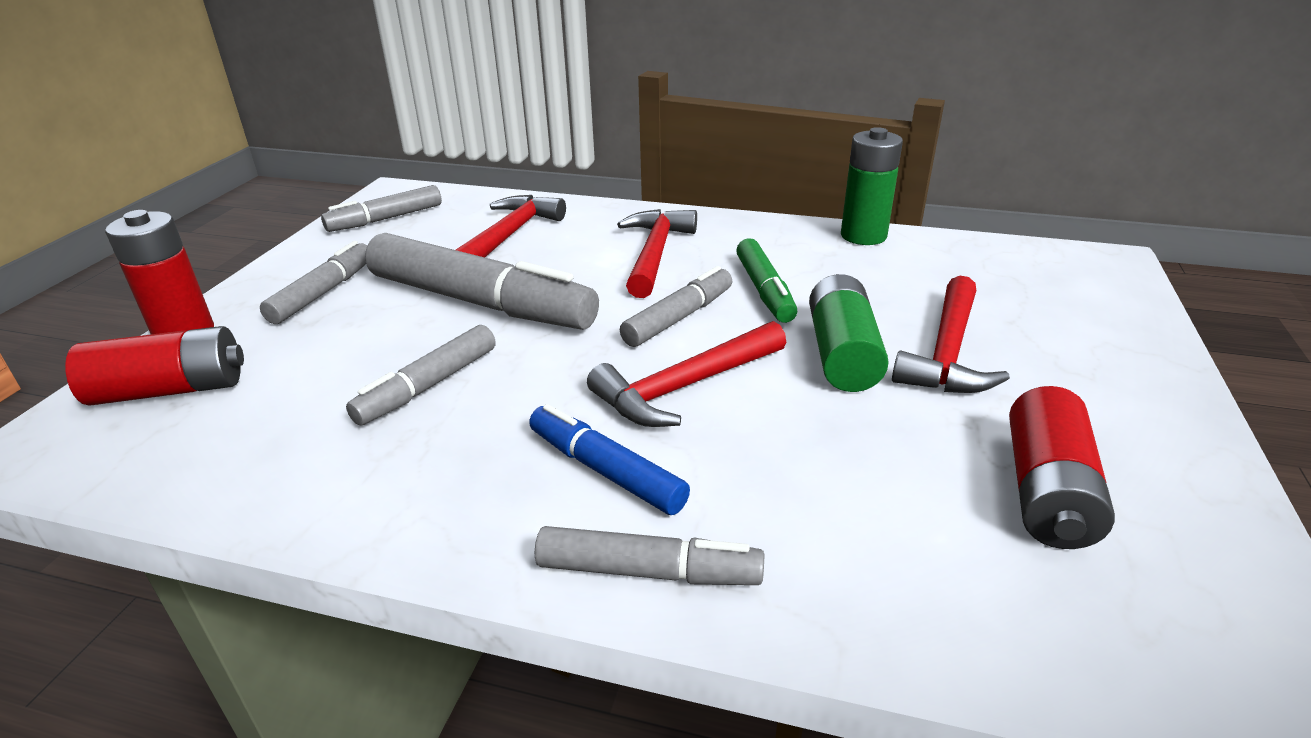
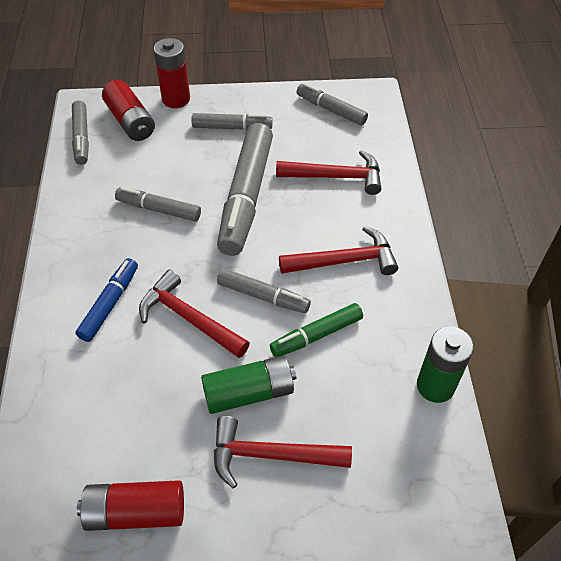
camera: 70 degrees right, 20 degrees up
grey marker [535,526,764,585] -> grey marker moved to [72,101,89,165]

